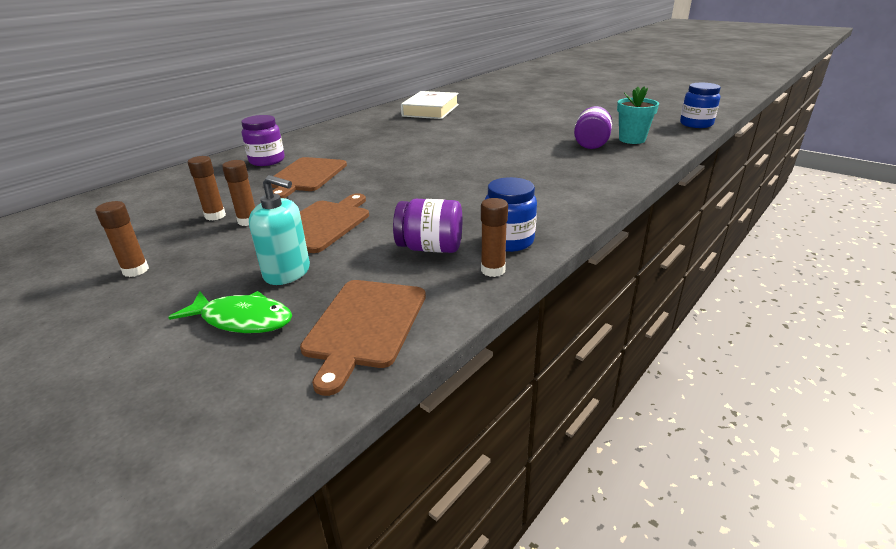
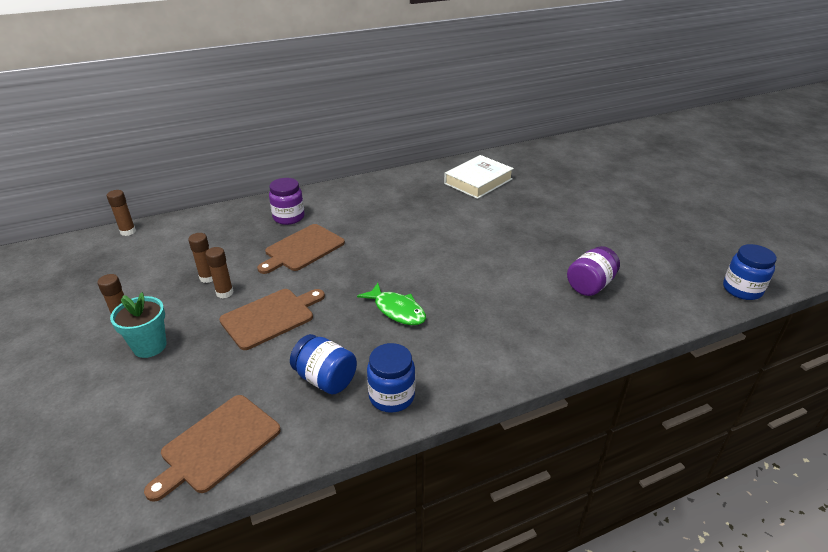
camera: 25 degrees right, 5 degrees up
green fish [168,291,292,333] -> green fish moved to [357,283,426,325]
turquoise soap dispenser [249,175,310,285] -> none
purple jar [393,199,462,253] -> blue jar [290,334,357,395]
brown glue stick [481,198,508,277] -> brown glue stick moved to [107,190,136,236]
turquoise flower pot [617,86,659,144] -> turquoise flower pot moved to [110,292,167,358]

